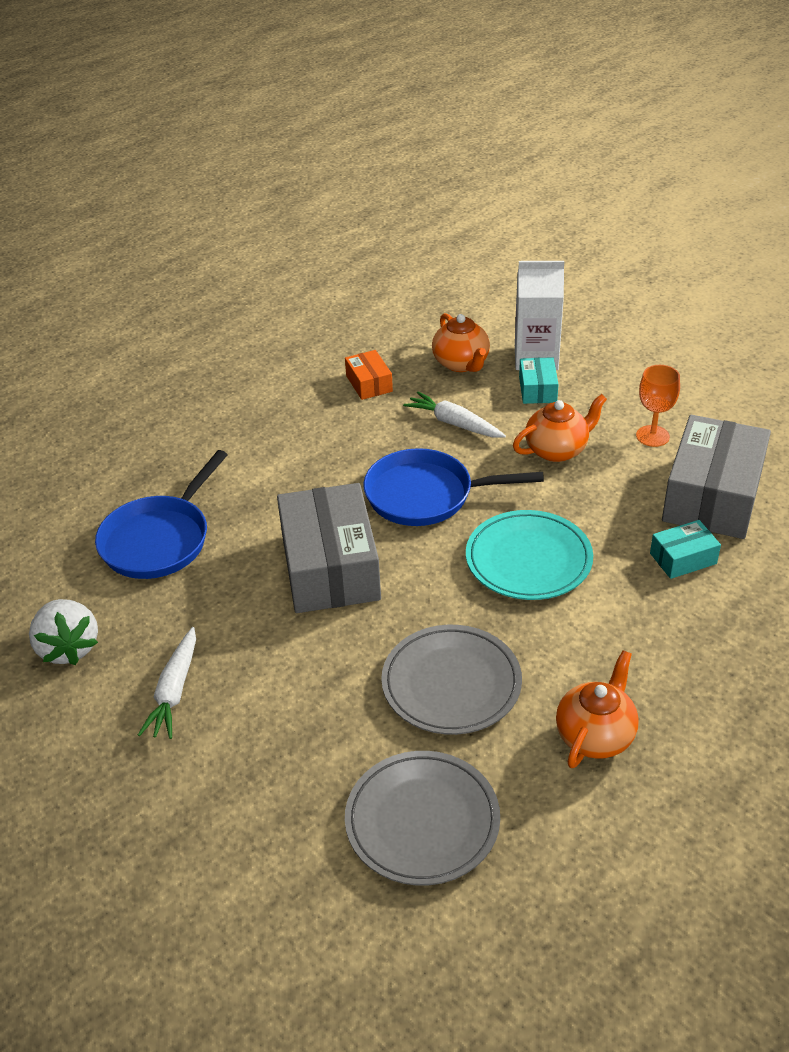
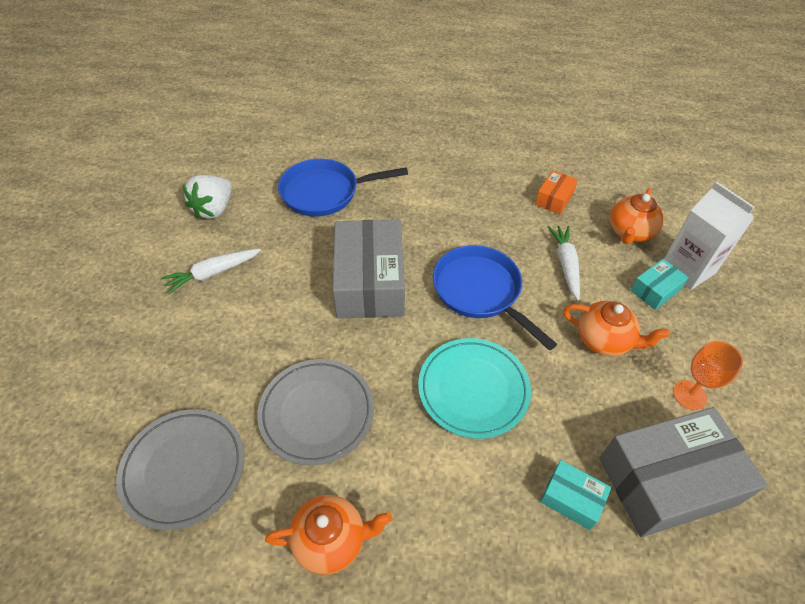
camera: 50 degrees right, 10 degrees up
grey box [277,483,381,613] -> grey box turned 45 degrees counterclockwise [332,220,405,318]

